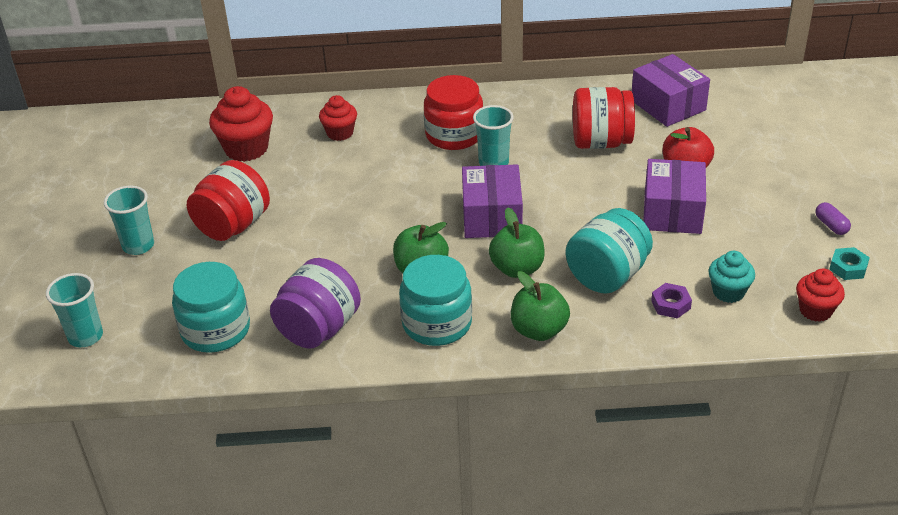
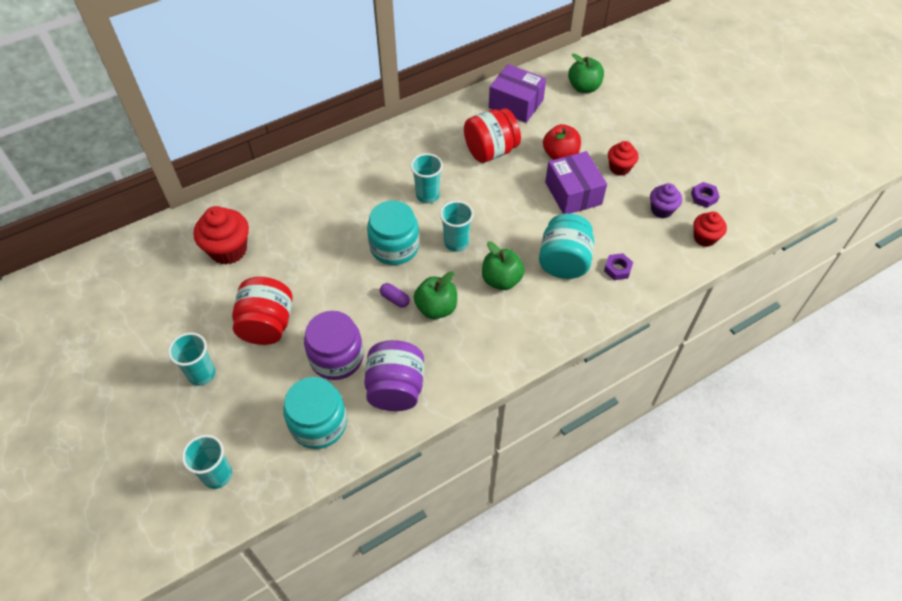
camera: 30 degrees left, 15 degrees up
red cupcake [319,95,357,141] -> red cupcake moved to [608,141,639,176]
turquoise jar [399,255,472,346] -> turquoise jar moved to [367,201,419,265]
red jar [424,75,483,150] -> none
purple box [462,164,523,238] -> turquoise cup [440,201,474,252]
green apple [511,271,570,341] -> green apple moved to [568,54,604,93]
turquoise cupcake [708,251,755,303] -> none
purple capsule [815,202,851,235] -> purple capsule moved to [380,283,410,308]
turquoise nut [829,247,870,280] -> purple nut [691,182,720,208]
none -> purple jar [304,311,364,380]
none -> purple cupcake [650,183,682,218]

